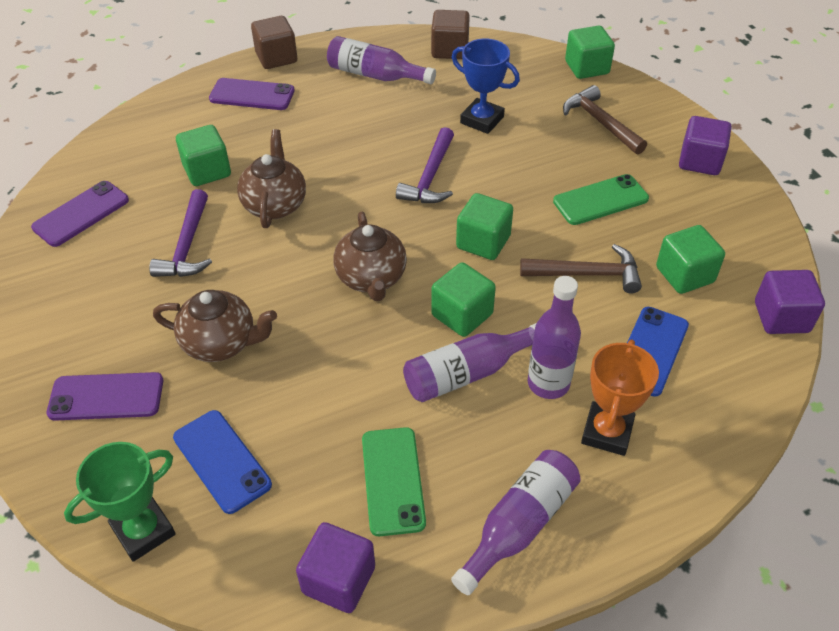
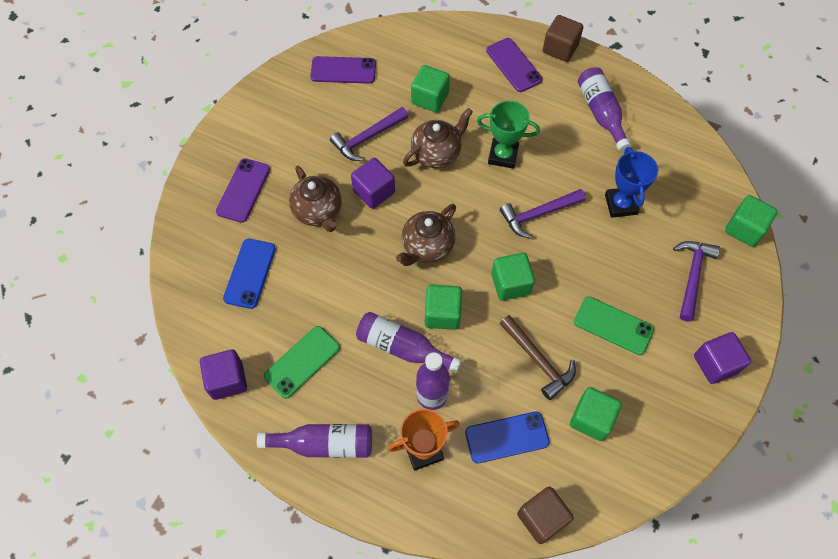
camera: 50 degrees right, 15 degrees up
purple phone [46,372,163,421] -> purple phone turned 60 degrees clockwise [216,158,270,223]
green trophy [64,442,176,562] -> green trophy moved to [477,101,540,169]
brown cube [431,10,470,59] -> brown cube moved to [517,487,574,544]
brown hammer [563,85,647,154] -> purple hammer [673,241,720,321]
purple cube [755,270,825,334] -> purple cube moved to [351,158,395,209]

